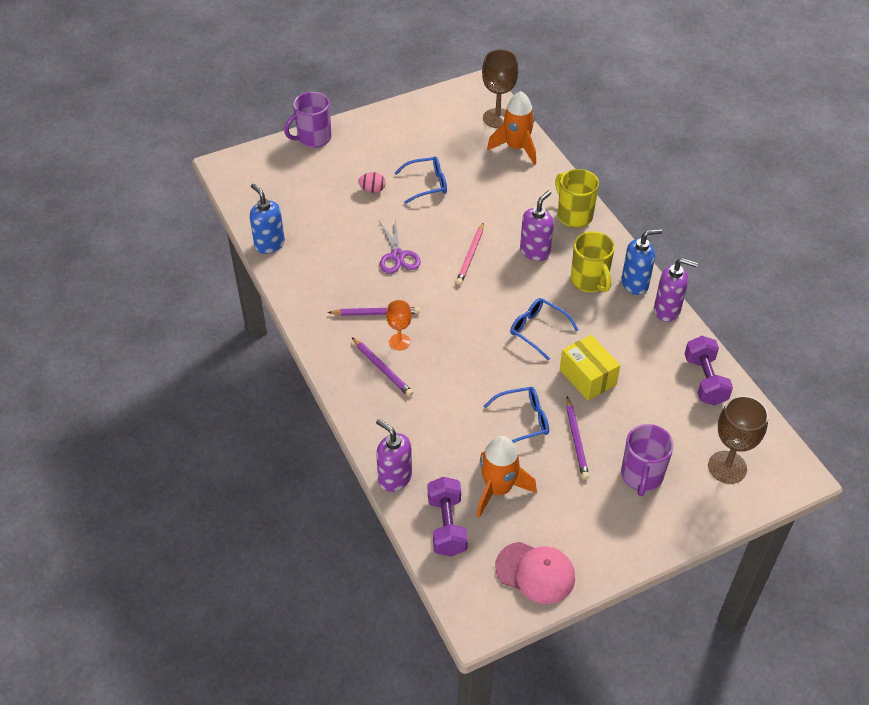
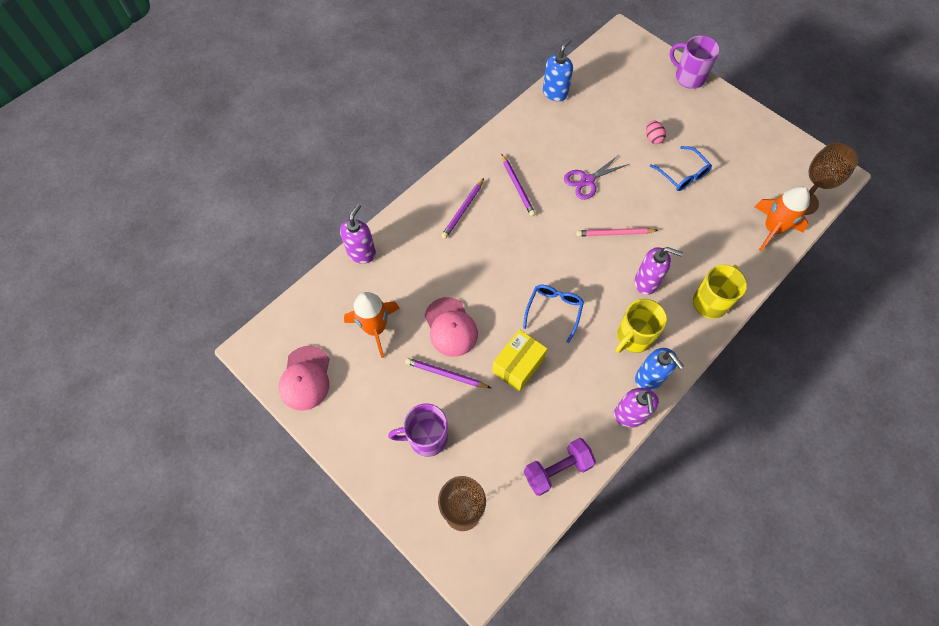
camera: 70 degrees right, 15 degrees up
orange goblet [386,300,412,350] -> none
purple dumbbell [428,477,468,556] -> none
blue glasses [483,387,549,443] -> pink cap [424,297,478,357]
purple pencil [566,396,589,480] -> purple pencil turned 45 degrees clockwise [405,358,491,388]

